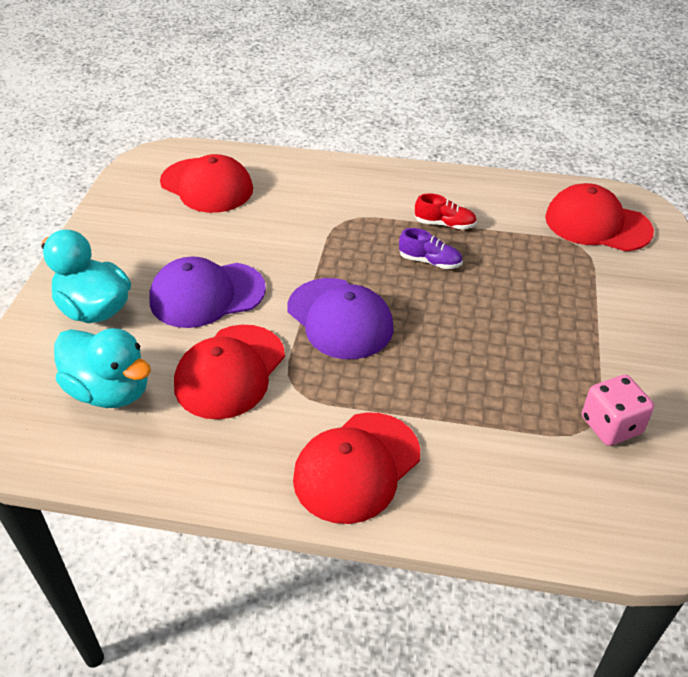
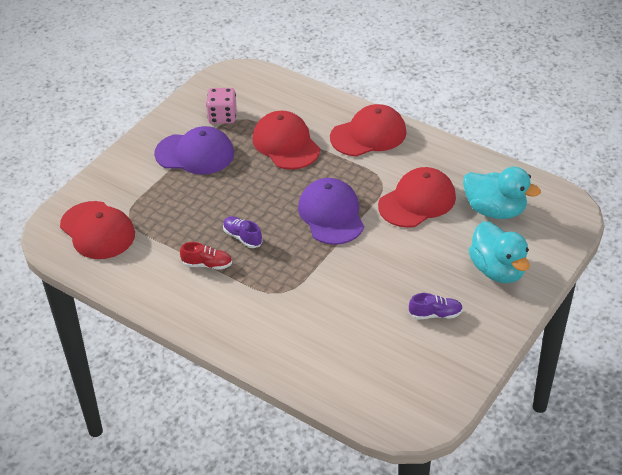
camera: 155 degrees left, 0 degrees up
turquoise duck [54,328,151,408] -> turquoise duck turned 150 degrees clockwise [463,167,541,219]
purple cap [149,256,266,328] -> purple cap moved to [154,126,234,174]
red cap [160,154,253,213] -> red cap moved to [253,111,320,170]
red shoe [414,193,477,230] -> red shoe turned 150 degrees clockwise [180,242,232,270]
none -> purple shoe [409,293,463,319]

